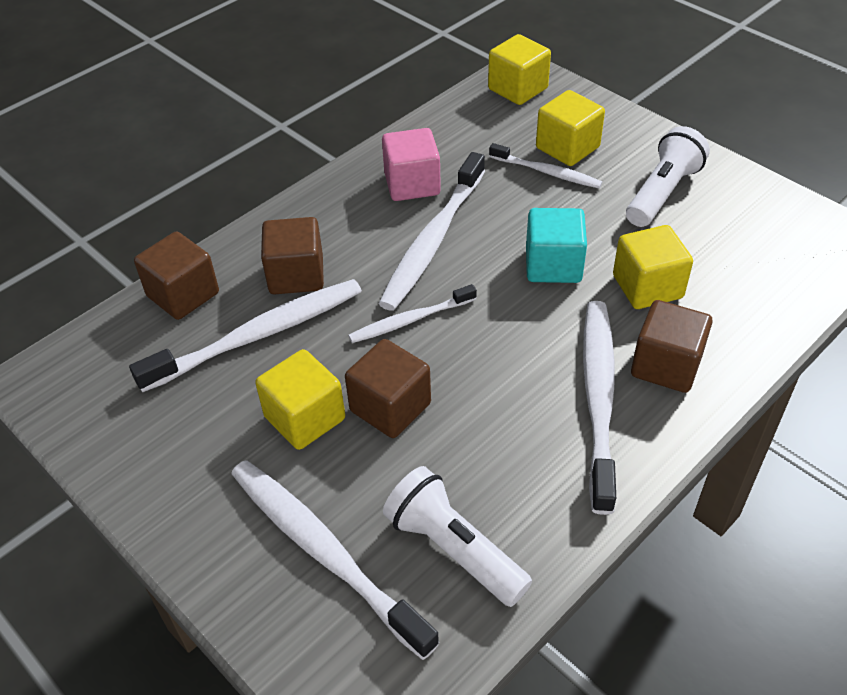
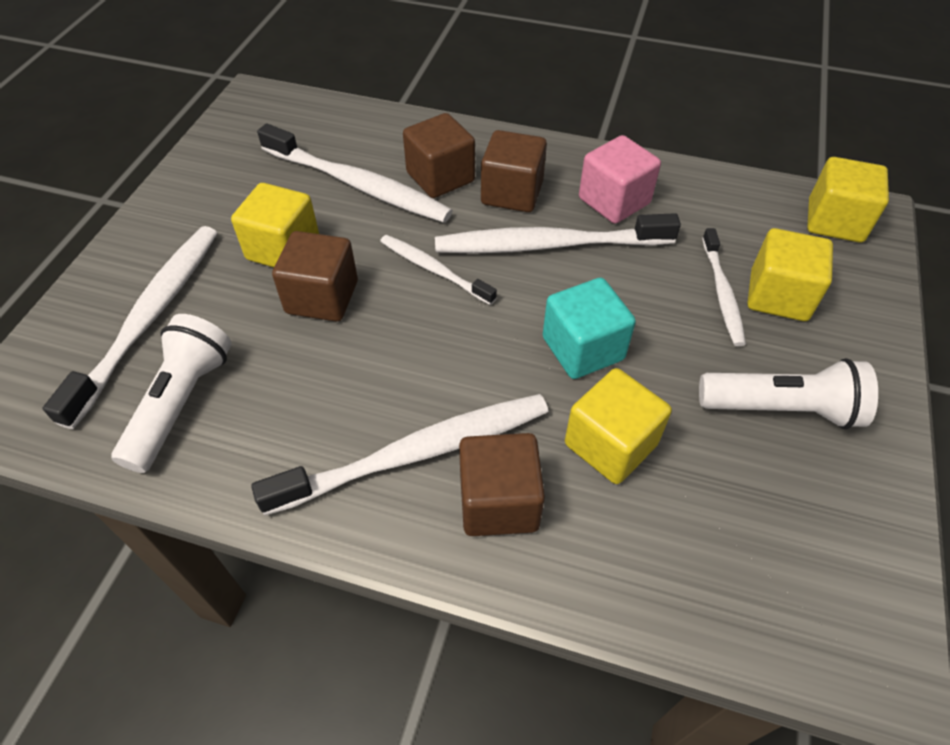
camera: 60 degrees right, 5 degrees up
brown cube [134,232,219,320] -> brown cube moved to [481,130,547,212]

